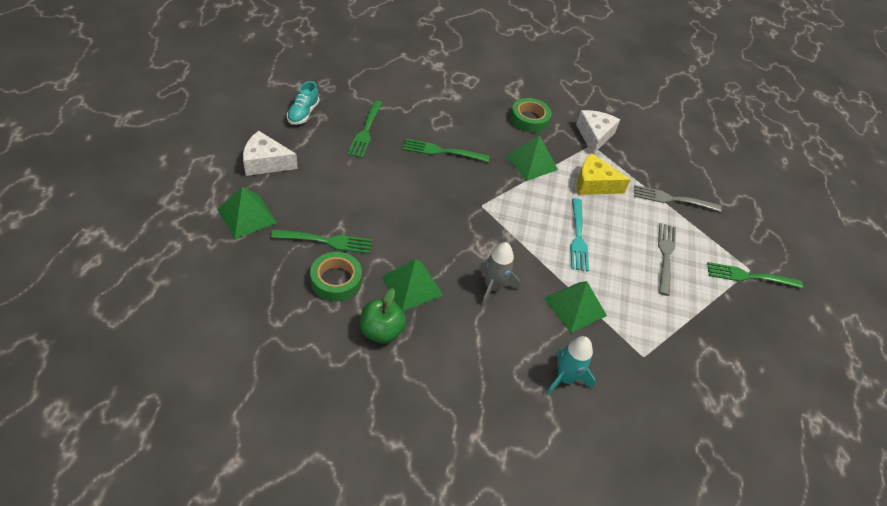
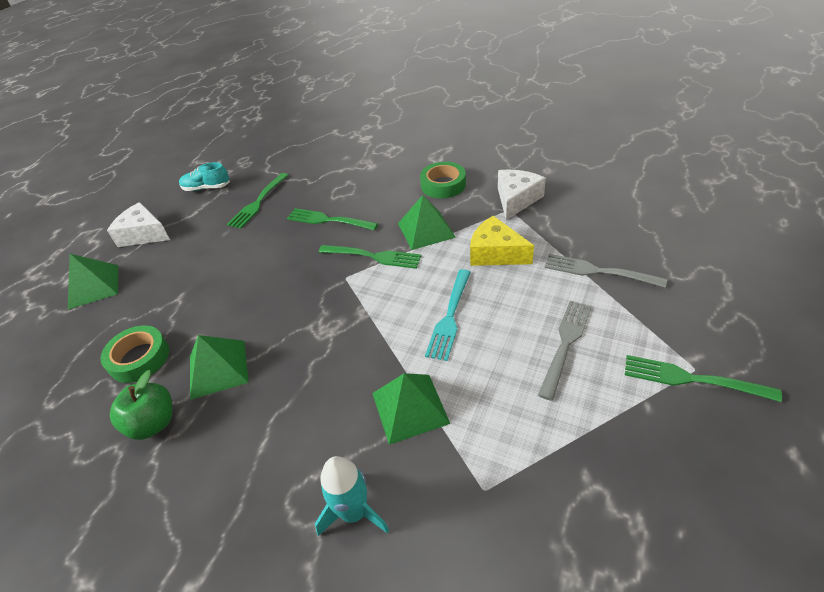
camera: 25 degrees right, 5 degrees down
green fork [271,229,372,254] -> green fork moved to [319,245,422,269]
turquoise shoe [287,81,320,125] -> turquoise shoe turned 60 degrees clockwise [179,162,230,191]
grey rocket [479,242,520,306] -> none

